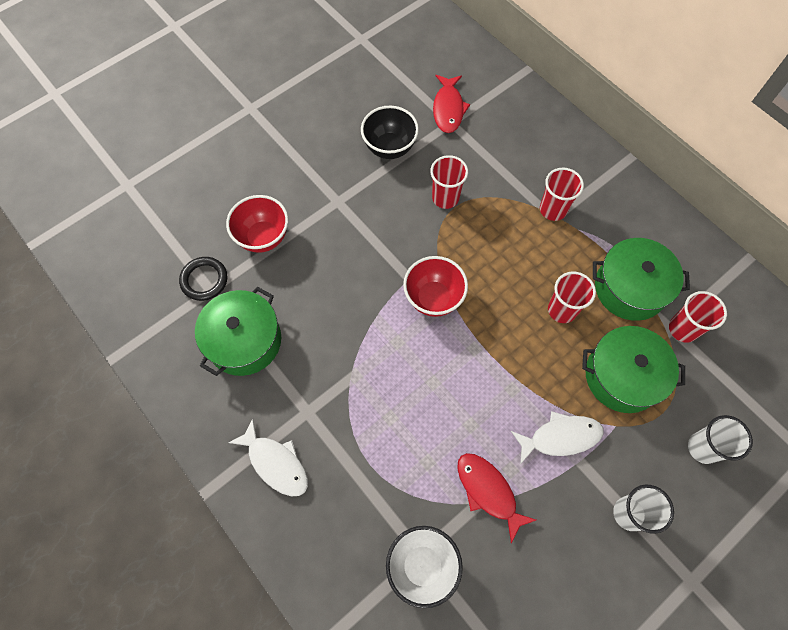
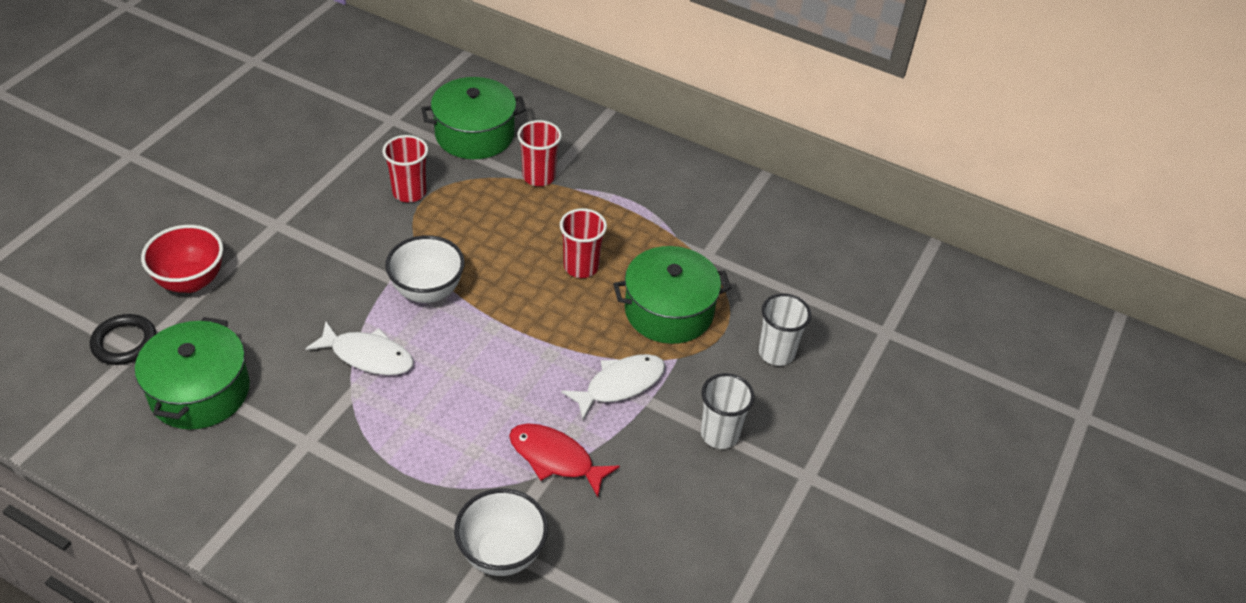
camera: 25 degrees left, 20 degrees down
white fish [228,418,308,496] -> white fish moved to [305,322,414,375]
black bowl [361,106,419,159] -> none
red bowl [403,256,468,317] -> white bowl [385,235,465,303]
red fish [433,75,470,133] -> none
green pot [593,238,690,321] -> green pot moved to [421,77,526,159]
red cup [669,291,727,343] -> none

